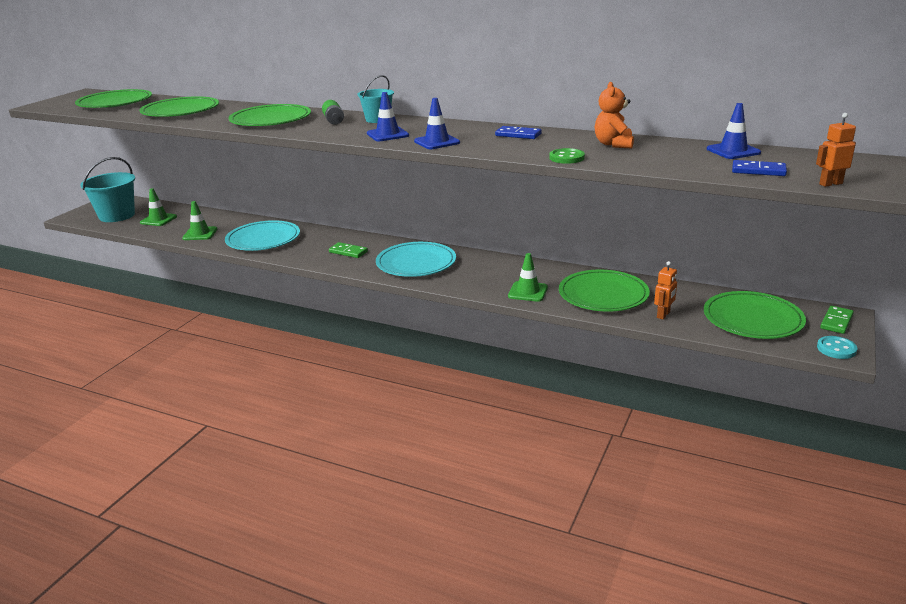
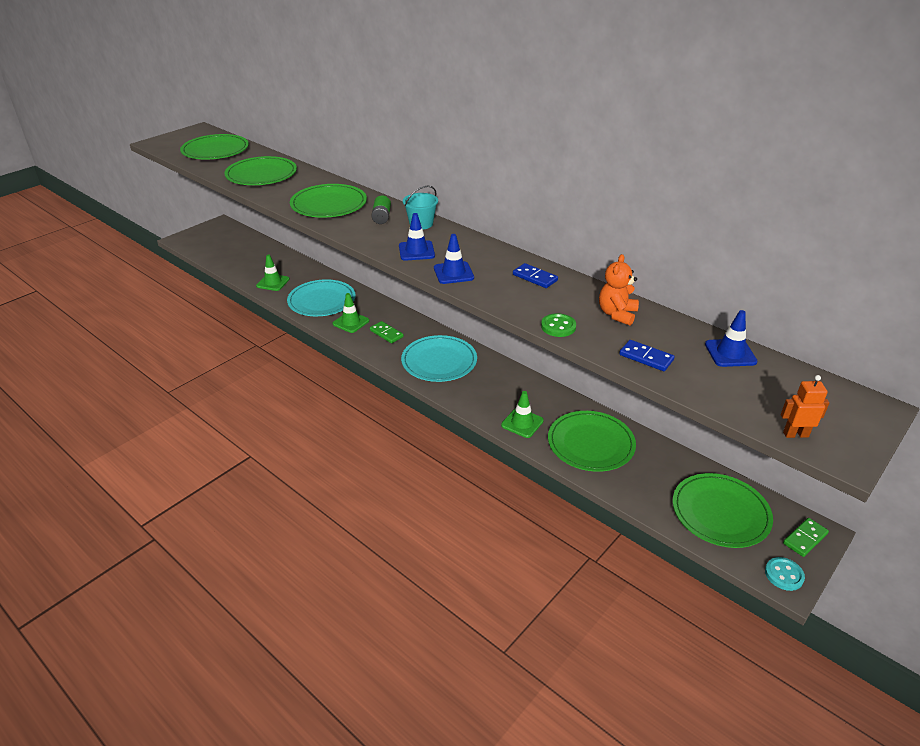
camera: 15 degrees right, 10 degrees up
turquoise bucket [80,157,135,222] -> none
green traffic cone [140,188,177,226] -> green traffic cone moved to [333,293,369,333]
orange robot [654,261,677,319] -> none
blue domino [732,160,787,176] -> blue domino moved to [619,340,675,371]

